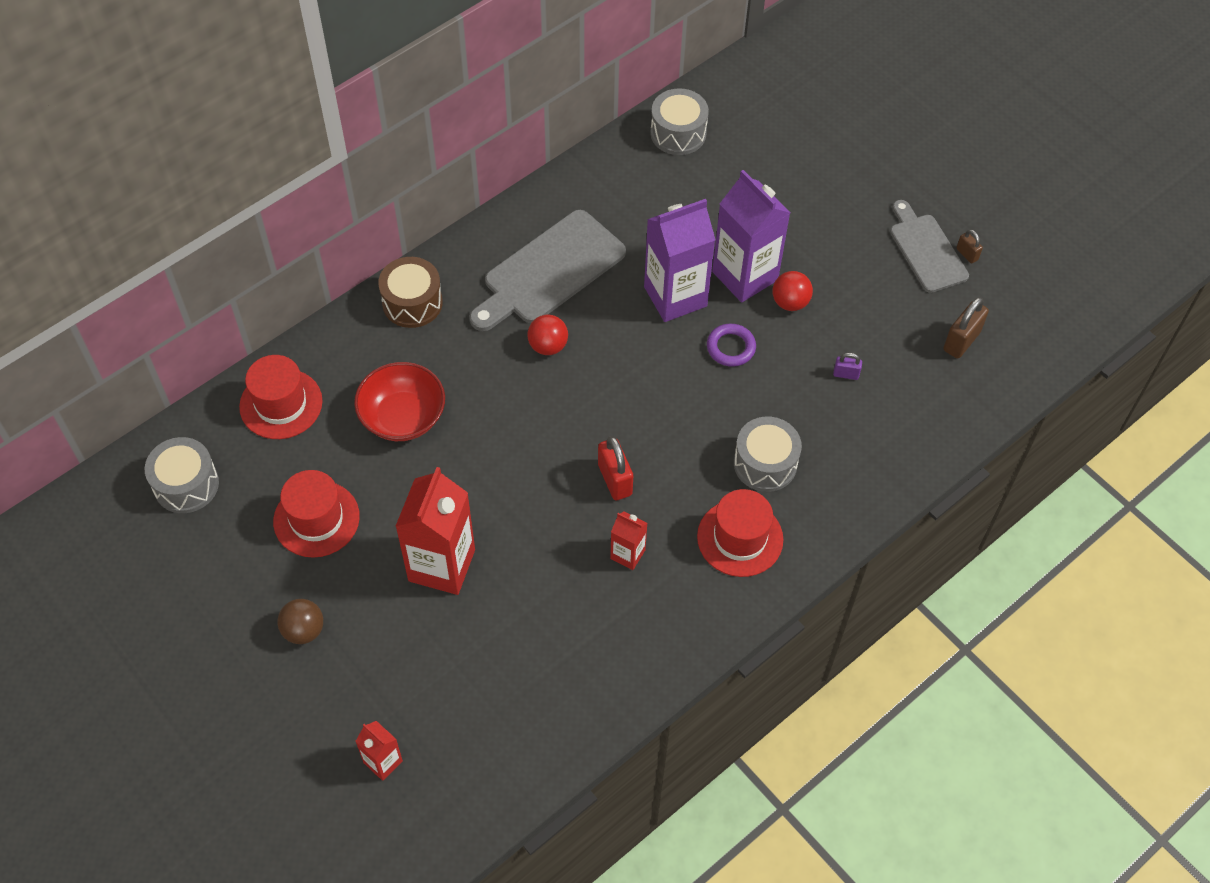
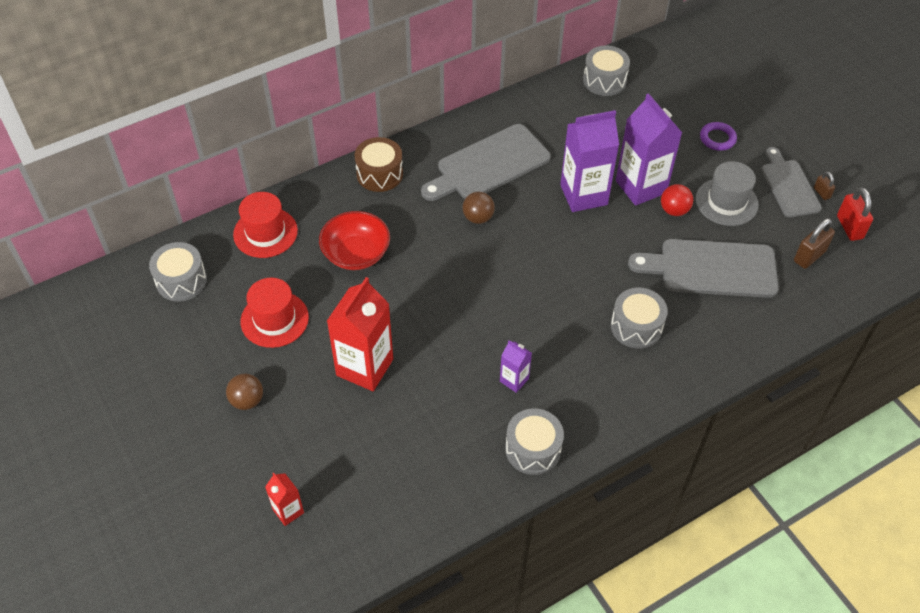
camera: 10 degrees right, 5 degrees down
red ball [527,315,568,355] -> brown ball [463,192,495,224]
red padlock [598,436,633,500] -> red padlock moved to [837,187,873,241]
red carton [610,511,647,570] -> purple carton [500,340,532,393]
red hat [697,489,783,577] -> none
purple ring [707,324,756,367] -> purple ring moved to [700,122,737,151]
purple padlock [833,353,862,380] -> grey cutting board [628,239,779,298]
none -> grey drum [505,408,564,475]
none -> grey hat [696,161,759,226]

